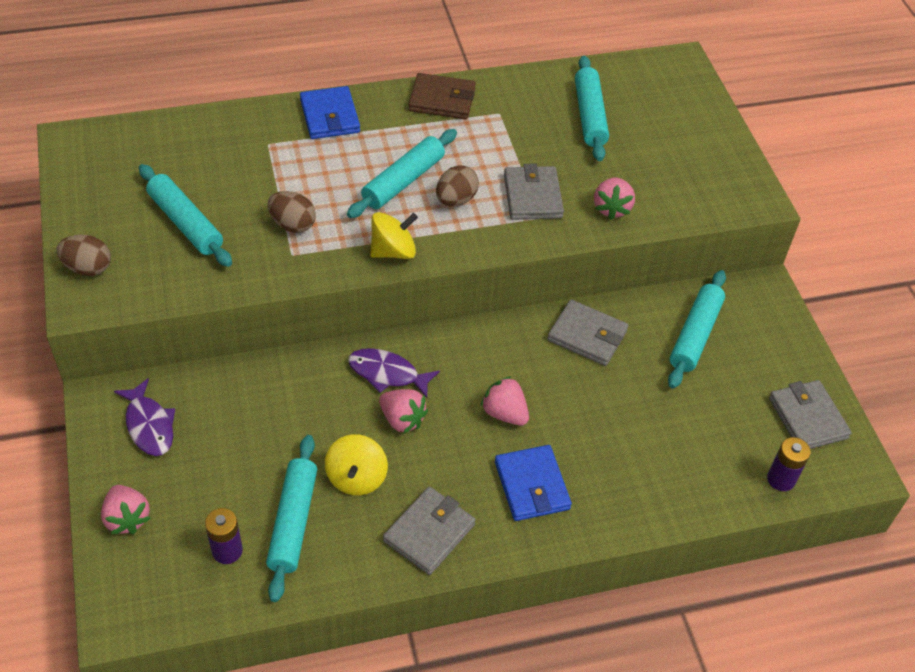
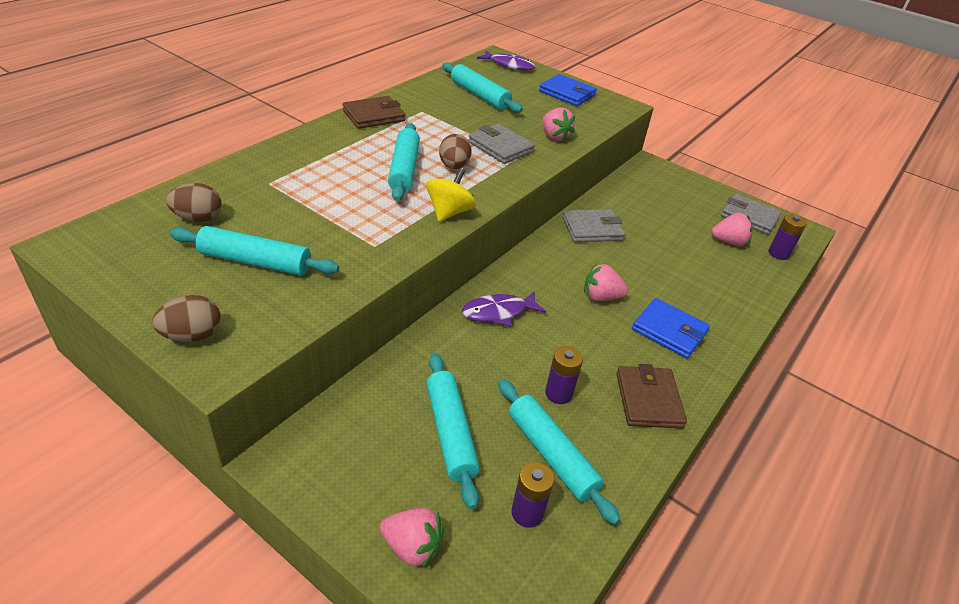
camera: 40 degrees left, 10 degrees down
purple fish [114,378,175,456] -> purple fish moved to [477,50,535,71]
brown egg [268,191,316,233] -> brown egg moved to [166,183,222,222]
blue wallet [300,86,360,139] -> blue wallet moved to [539,74,597,106]
yellow spinning top [325,434,388,495] -> purple battery [545,346,583,404]
pink strawberry [379,389,428,434] -> pink strawberry moved to [711,213,753,246]
grey wallet [383,487,476,575] -> brown wallet [616,364,687,428]
turquoise rolling pin [668,270,726,389] -> turquoise rolling pin moved to [427,353,480,509]

